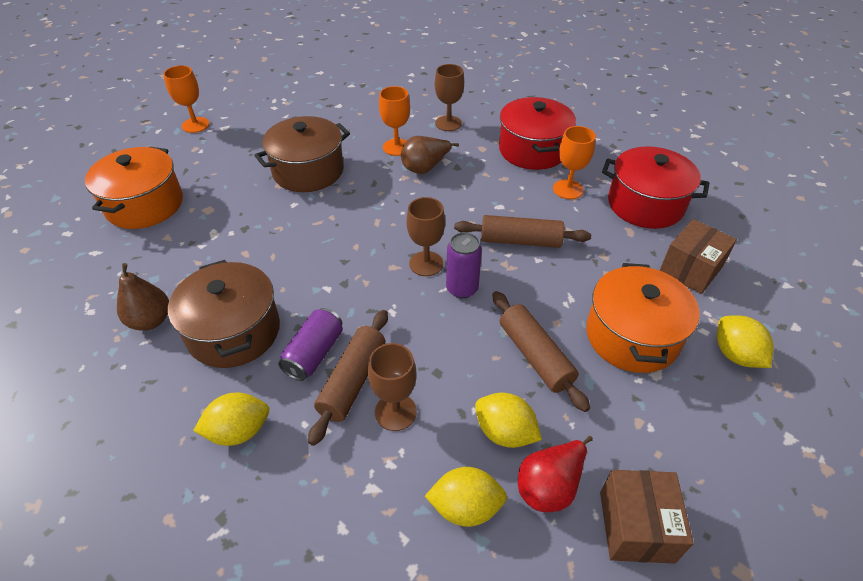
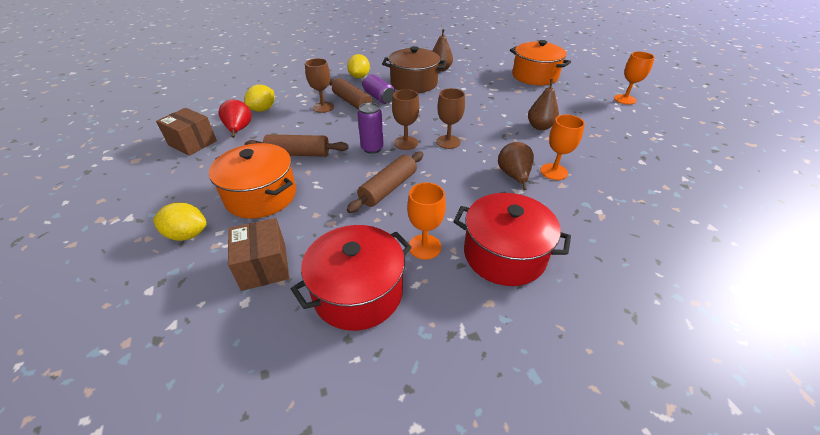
camera: 120 degrees right, 5 degrees down
brown pot [254,116,350,192] -> brown pear [528,79,559,130]
brown goblet [435,64,464,131] -> brown goblet moved to [436,88,465,149]
yellow lemon [475,392,542,448] -> none

